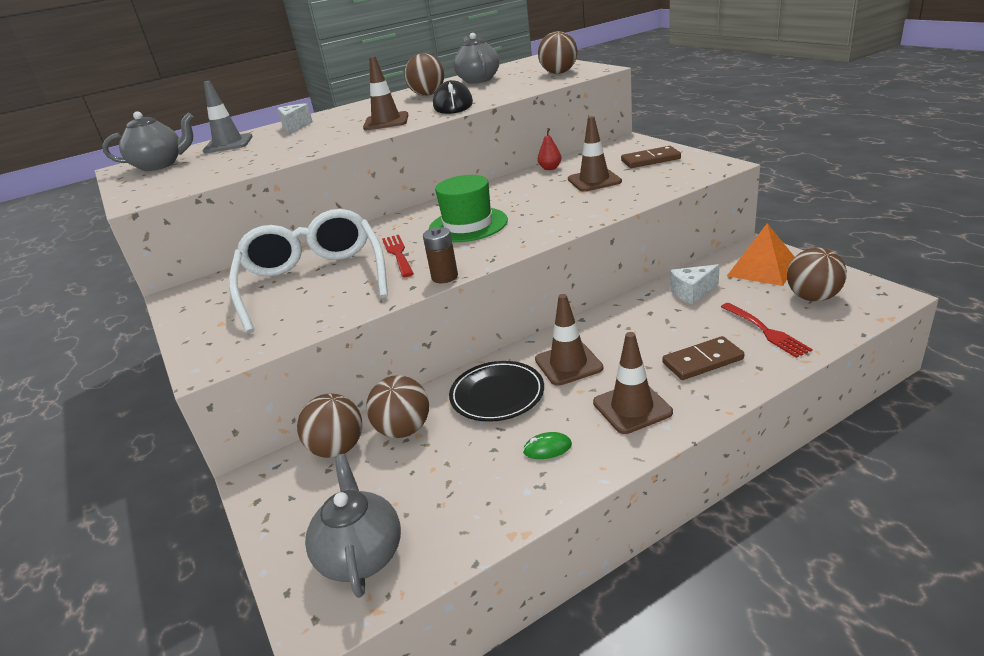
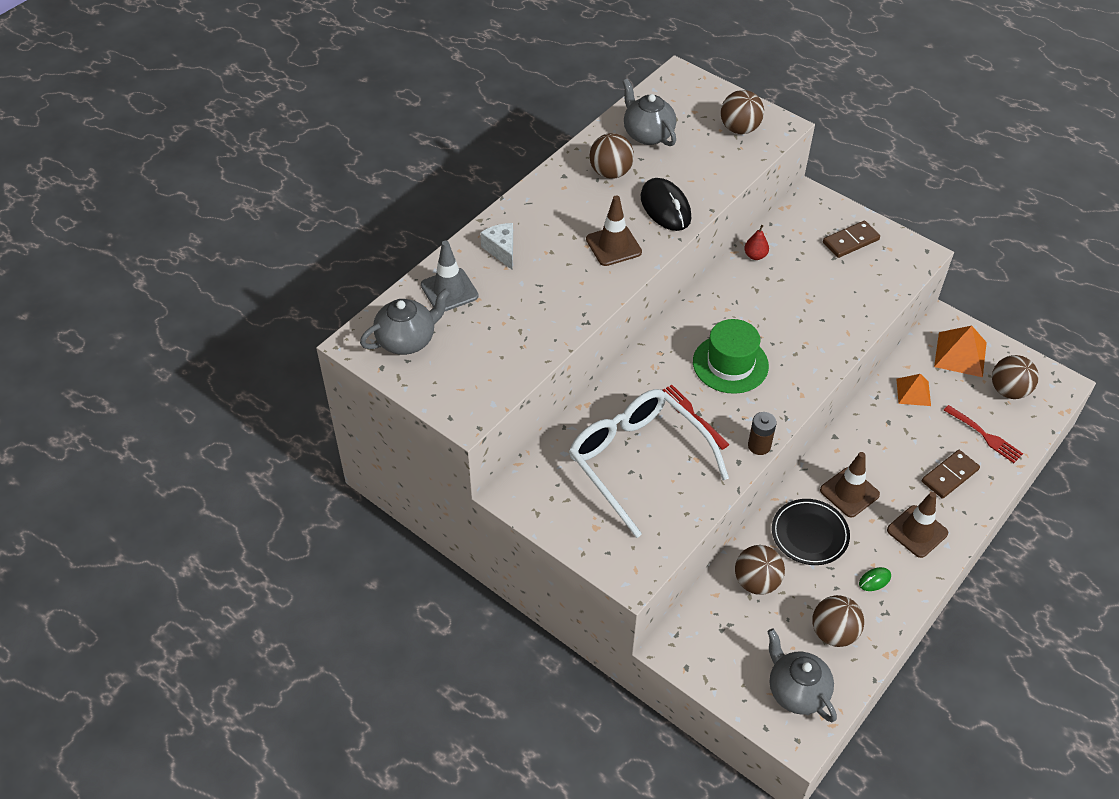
camera: 25 degrees left, 20 degrees up
brown ball [297,394,362,458] -> brown ball moved to [812,595,864,647]
brown traffic cone [568,116,622,192] -> none
white cheese [670,264,720,305] -> orange pyramid [896,374,931,406]

